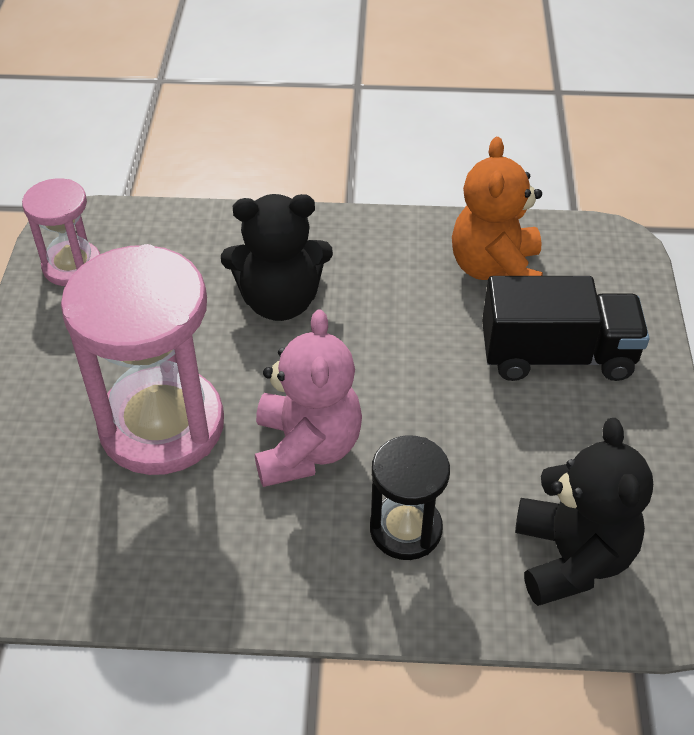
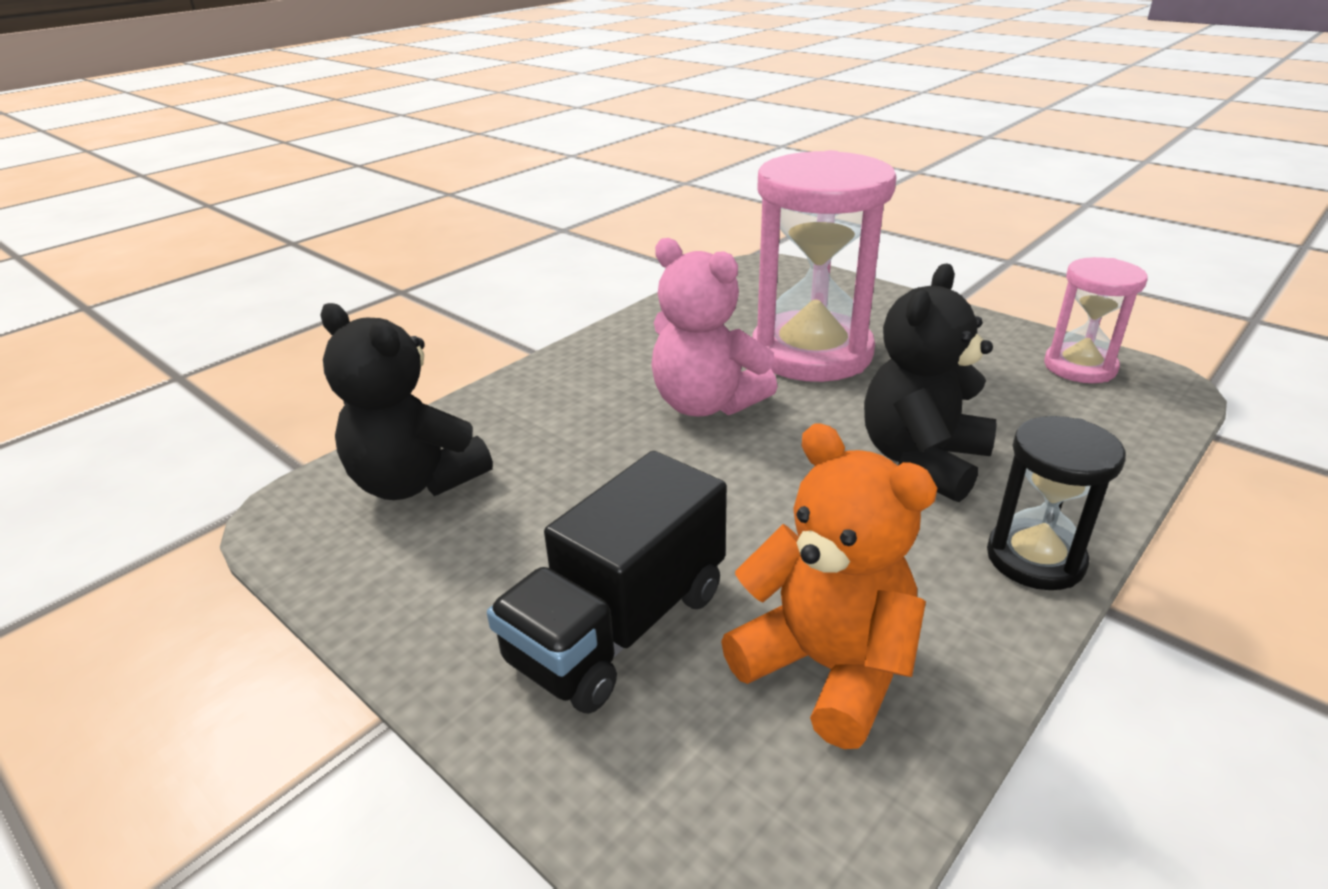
camera: 130 degrees right, 15 degrees down
black hourglass [370,435,450,560] -> black hourglass moved to [987,416,1126,590]

